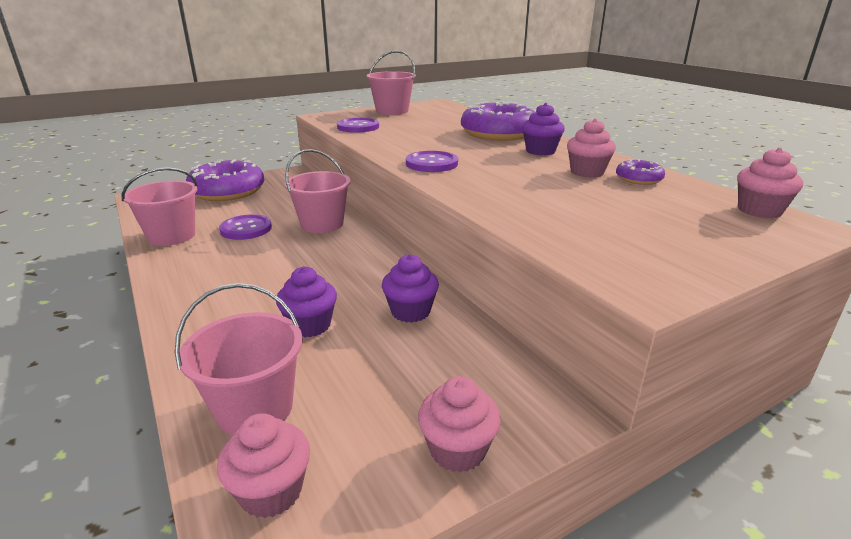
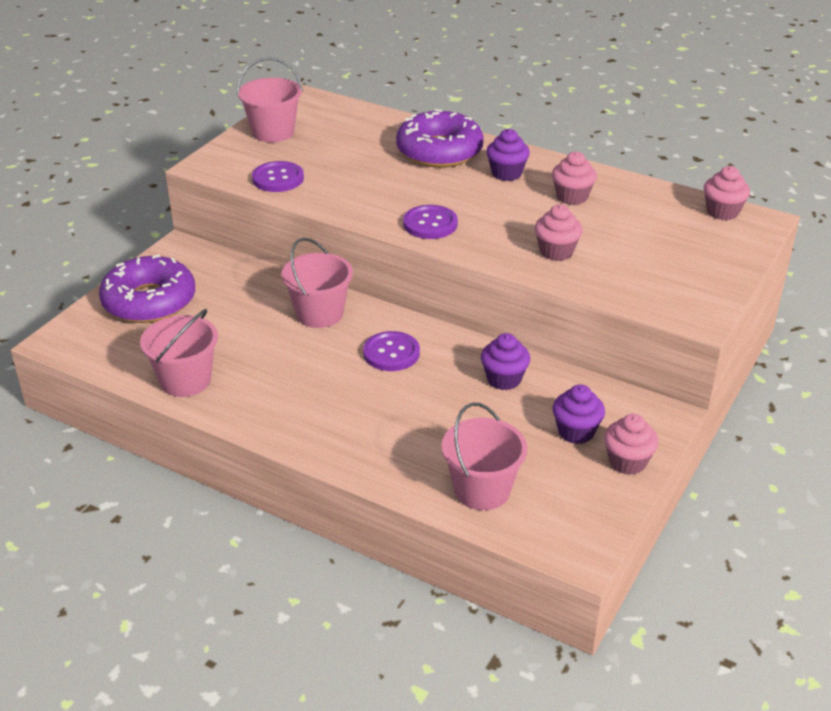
camera: 30 degrees left, 10 degrees up
pink cupcake [217,413,310,518] -> pink cupcake moved to [535,204,583,261]
purple button [219,214,272,240] -> purple button moved to [363,331,420,371]
purple cupcake [276,266,337,337] -> purple cupcake moved to [553,384,605,444]
purple donut [616,159,665,185] -> none

